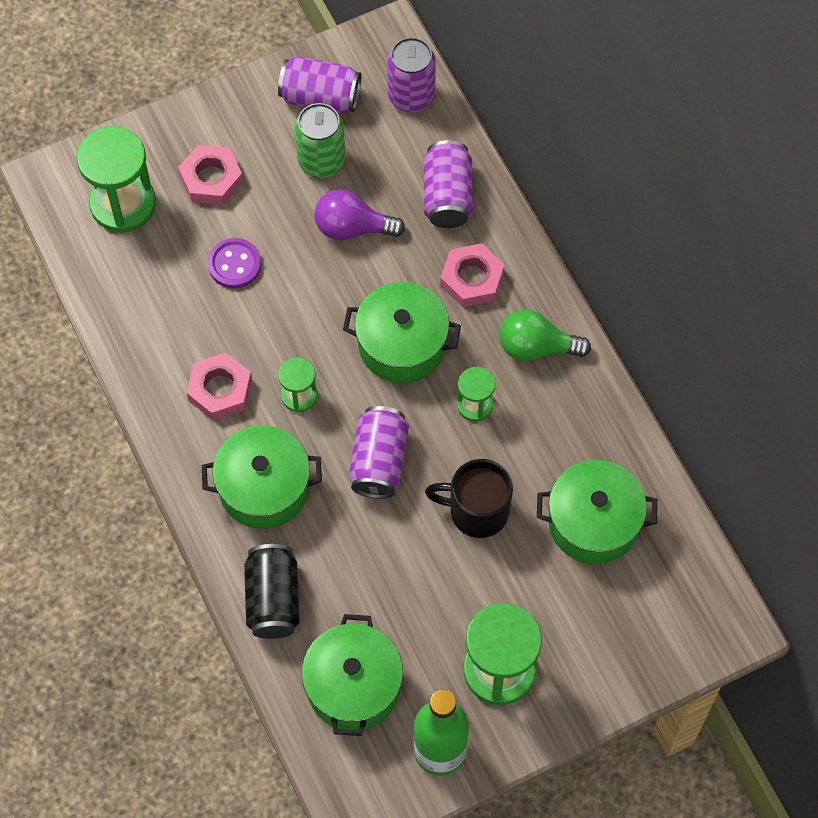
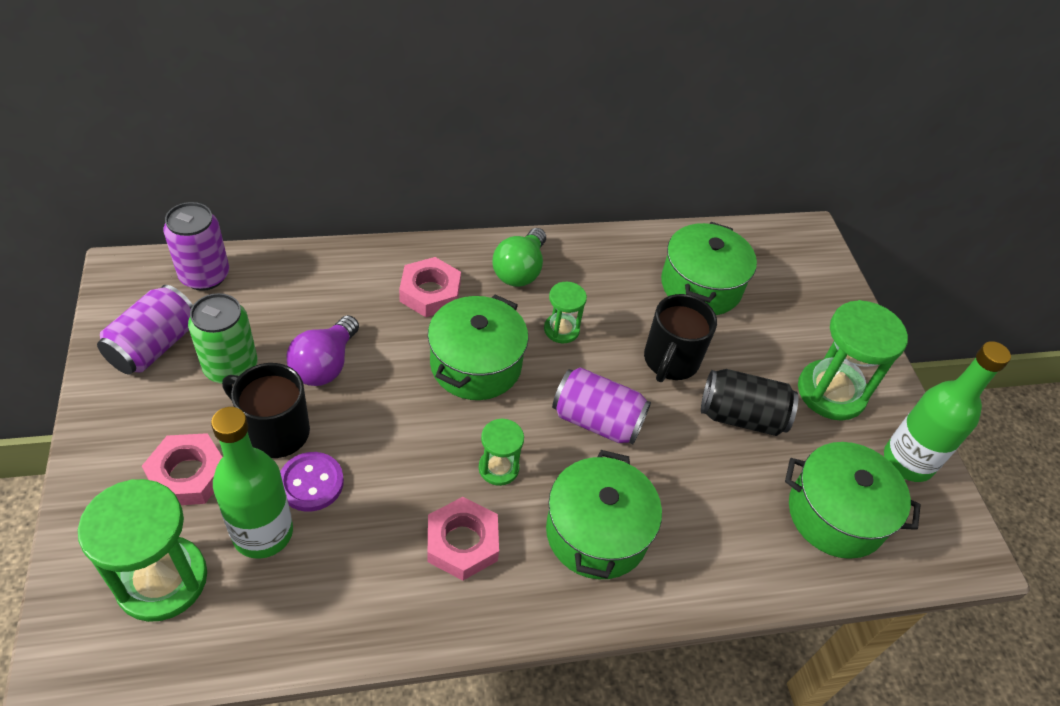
camera: 80 degrees left, 15 degrees down
black can [244,544,300,639] -> black can moved to [701,369,798,436]
purple can [424,140,473,228] -> none
none -> green bottle [211,407,293,559]
none -> black mug [222,363,310,458]

